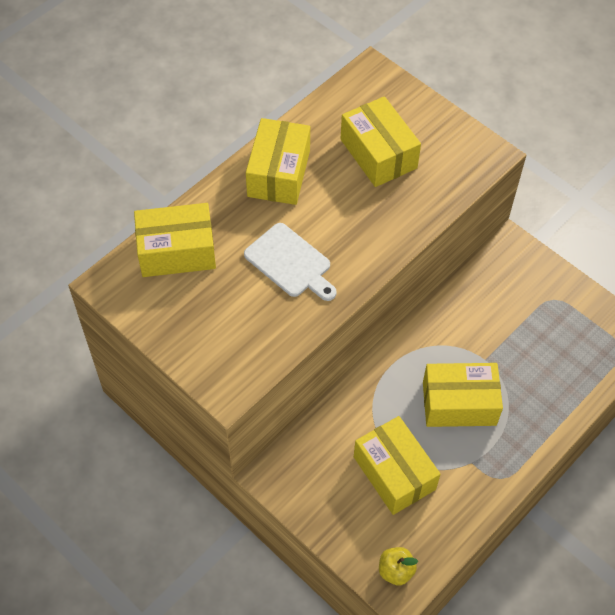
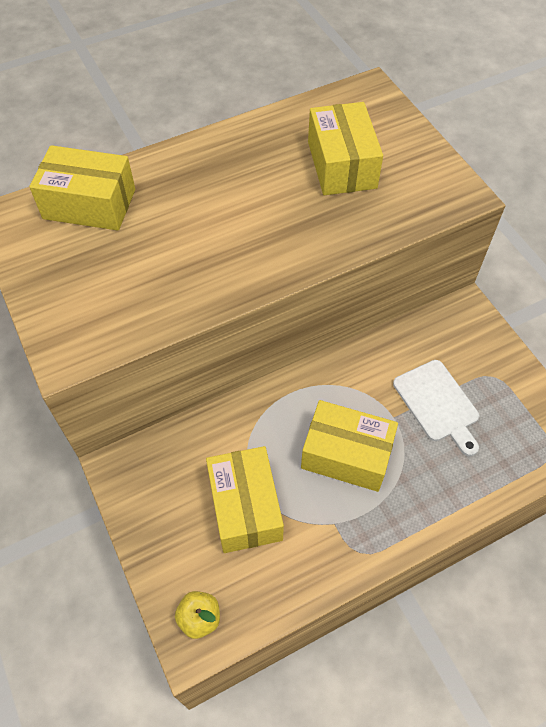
camera: 20 degrees right, 0 degrees up
white cutting board [244,223,337,301] -> white cutting board moved to [393,360,479,456]
yellow box [246,118,310,205] -> none

